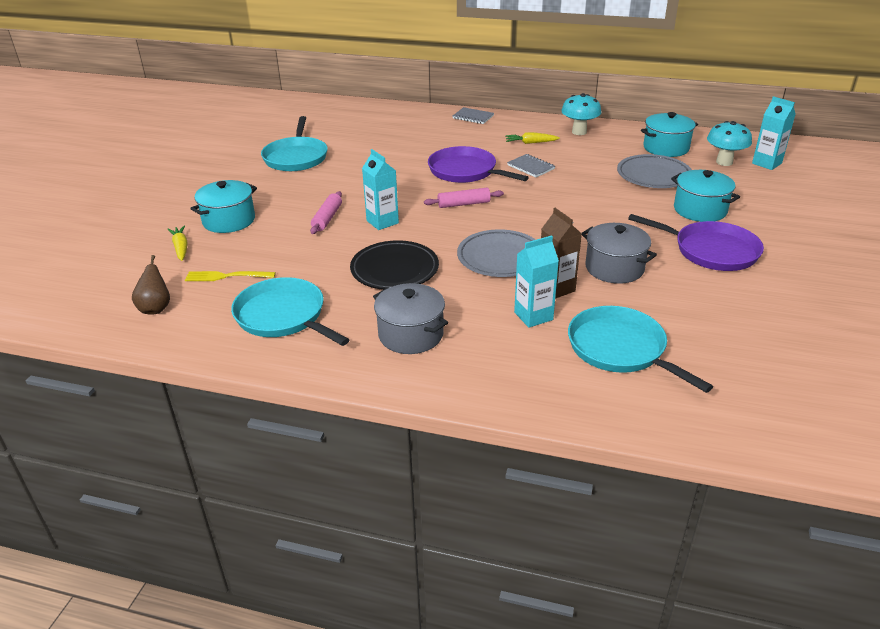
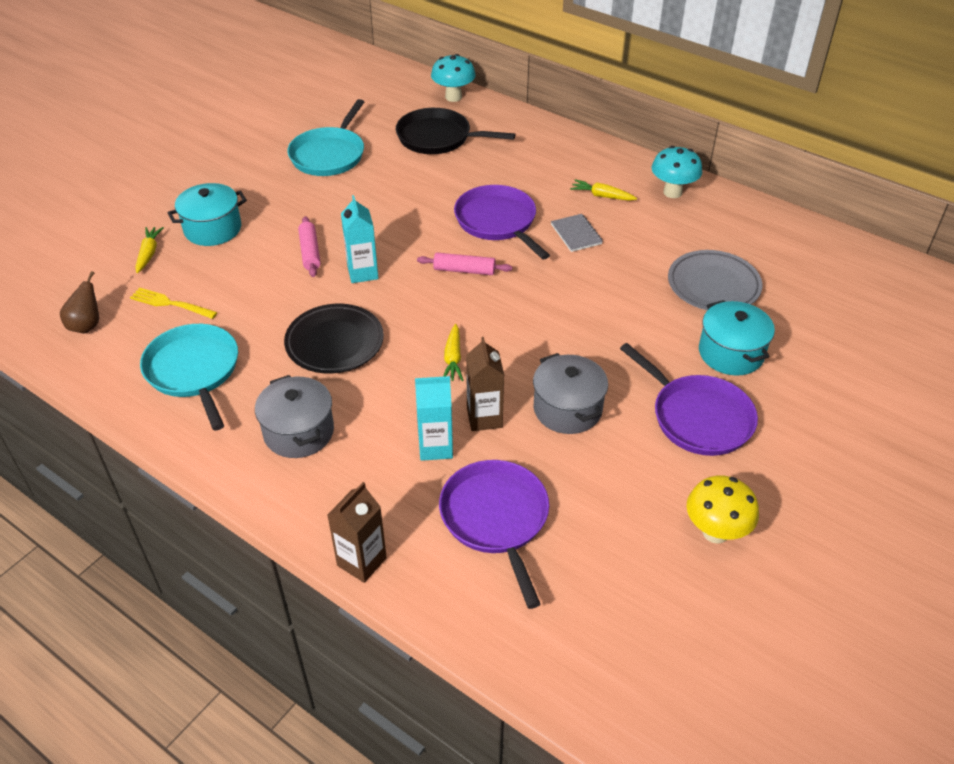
camera: 20 degrees right, 10 degrees up
pink rolling pin [310,191,342,234] -> pink rolling pin turned 45 degrees counterclockwise [298,216,321,277]
grey notebook [453,107,494,124] -> none
grey plate [457,229,536,277] -> yellow carrot [443,324,463,381]
turquoise pan [568,306,713,393] -> purple pan [439,460,549,609]
turquoise pot [641,112,698,157] -> none
turquoise mushroom [707,121,752,166] -> turquoise mushroom moved to [431,54,476,102]
turquoise carton [752,96,796,170] -> none
none -> brown carton [327,482,387,583]
none -> black pan [396,108,516,154]
none -> yellow mushroom [686,476,759,544]

